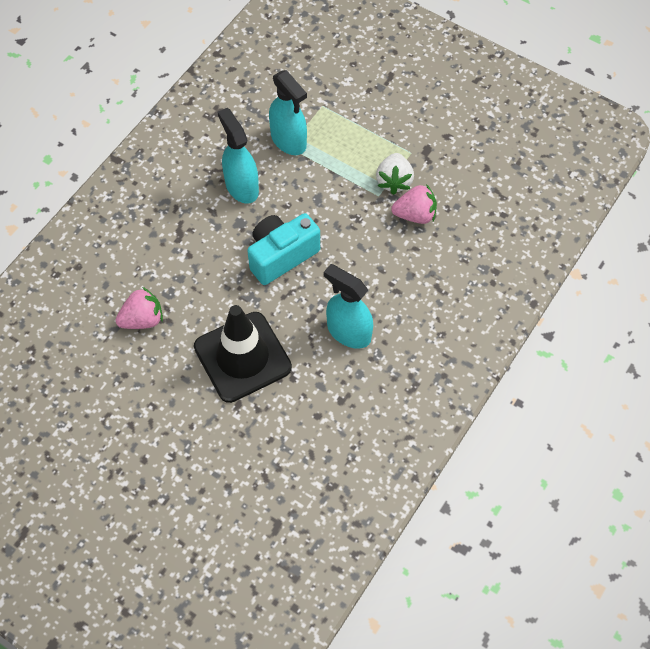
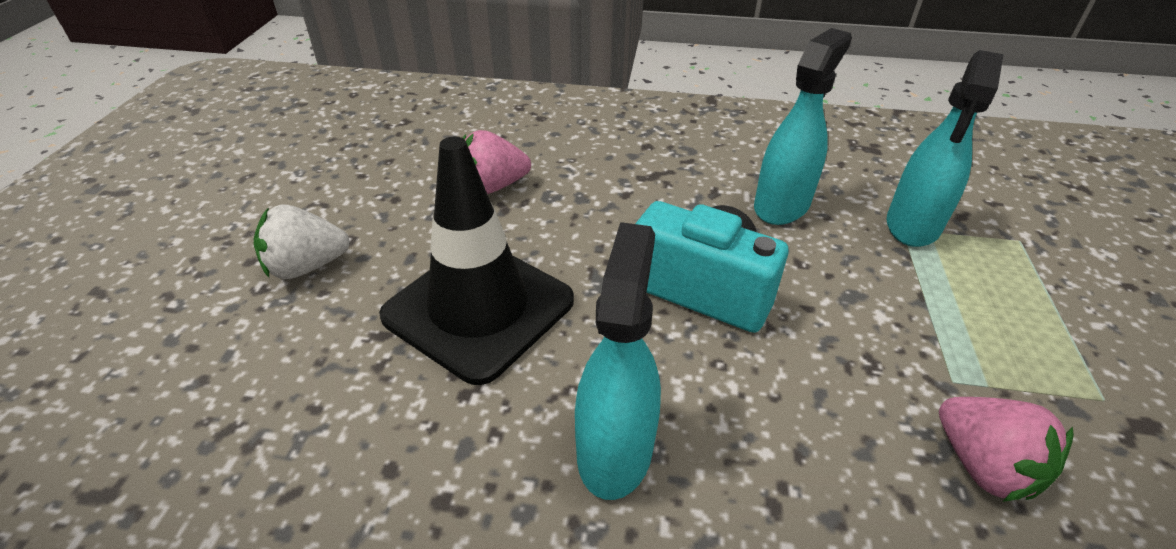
camera: 65 degrees right, 20 degrees down
pink strawberry [115,287,163,329] -> pink strawberry turned 120 degrees clockwise [463,130,531,194]
white strawberry [376,153,414,195] -> white strawberry moved to [254,205,350,279]

